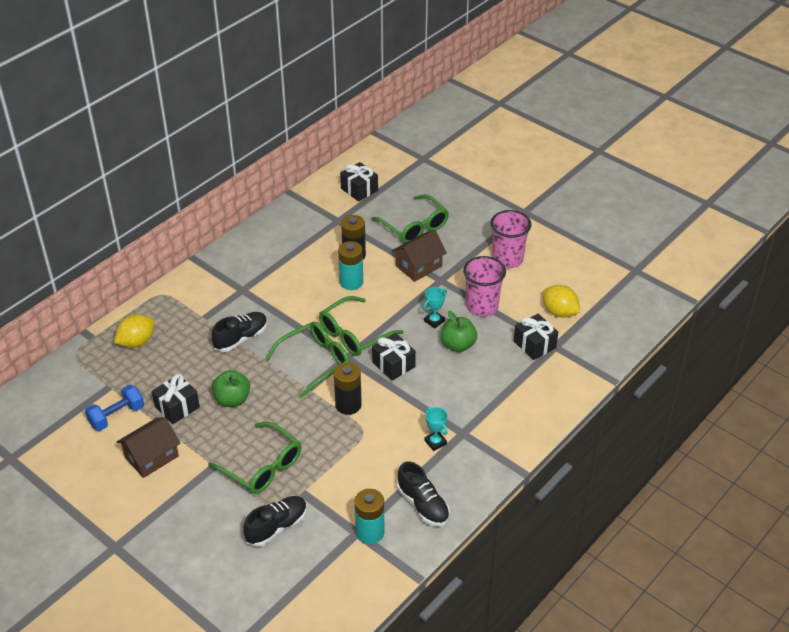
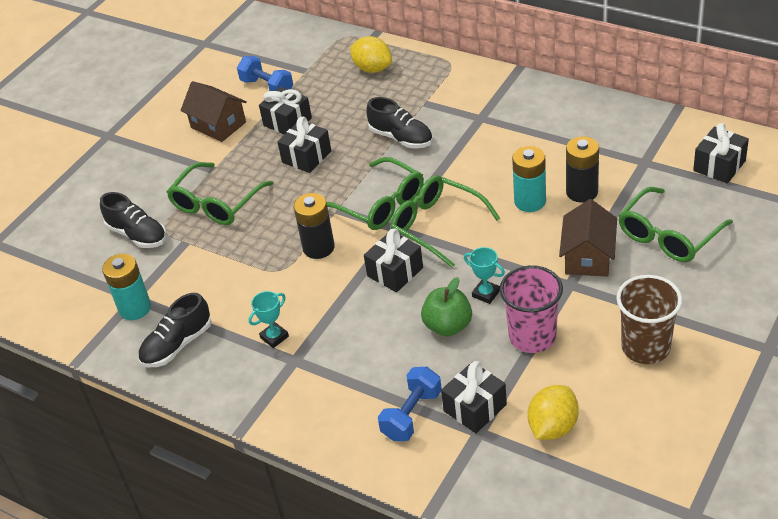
camera: 85 degrees right, 0 degrees up
green apple [212,370,250,407] -> black gift [278,117,331,173]
brown house [392,230,447,282] -> brown house turned 60 degrees clockwise [559,199,617,277]
pink cup [490,210,531,268] -> brown cup [617,275,682,364]
none -> blue dumbbell [378,367,442,441]

